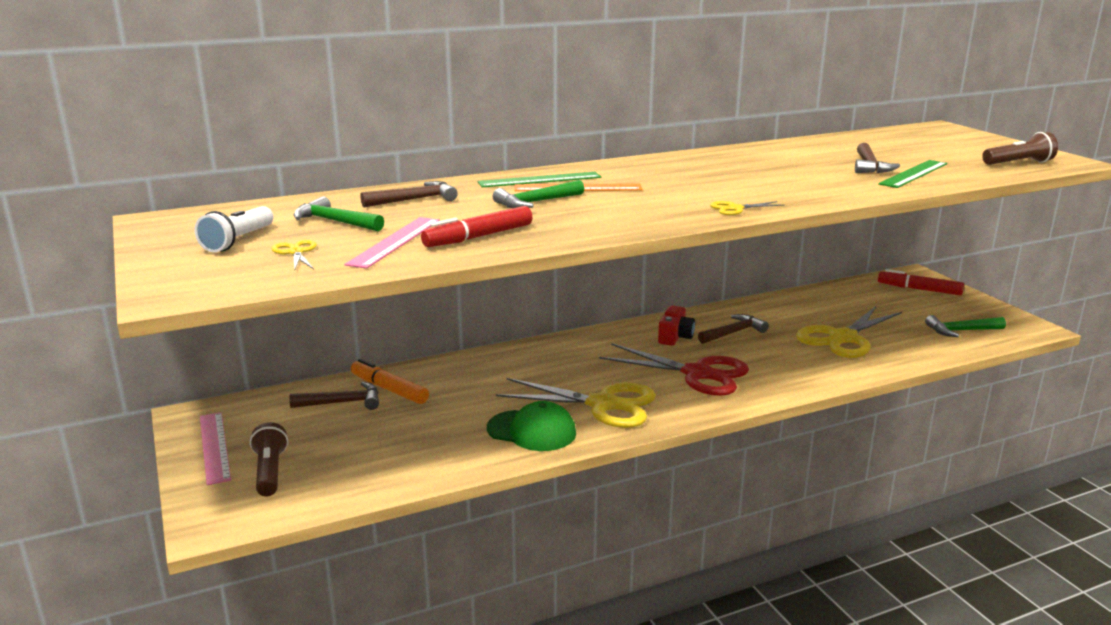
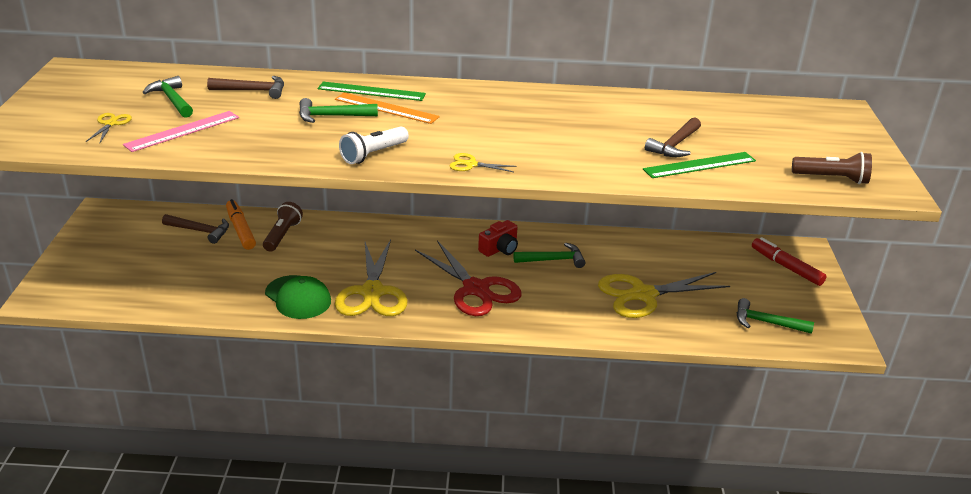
camera: 25 degrees right, 10 degrees up
white flashlight [195,206,273,252] -> white flashlight moved to [339,126,409,164]
pink ruler [200,412,231,485] -> none
brown flashlight [250,422,288,496] -> brown flashlight moved to [263,202,303,252]
red marker [421,206,533,247] -> none
yellow scissors [496,378,656,428] -> yellow scissors turned 45 degrees clockwise [335,239,408,316]
brown hammer [698,314,769,344] -> green hammer [513,243,586,268]

